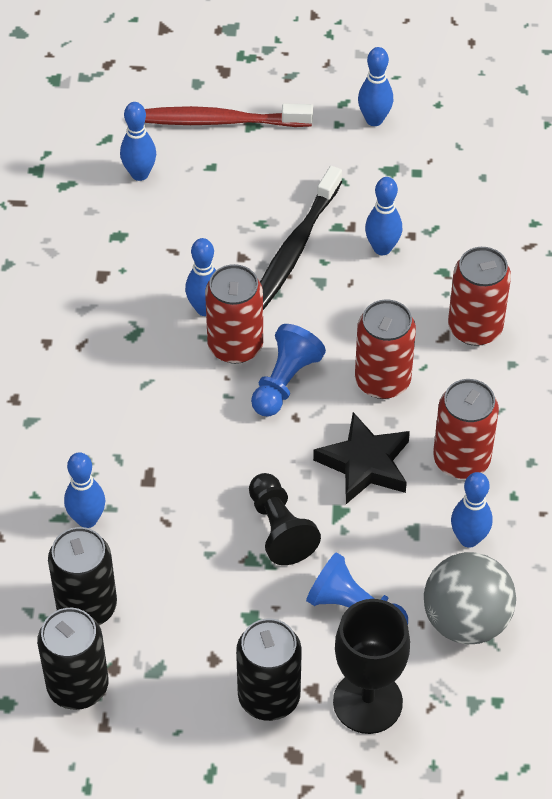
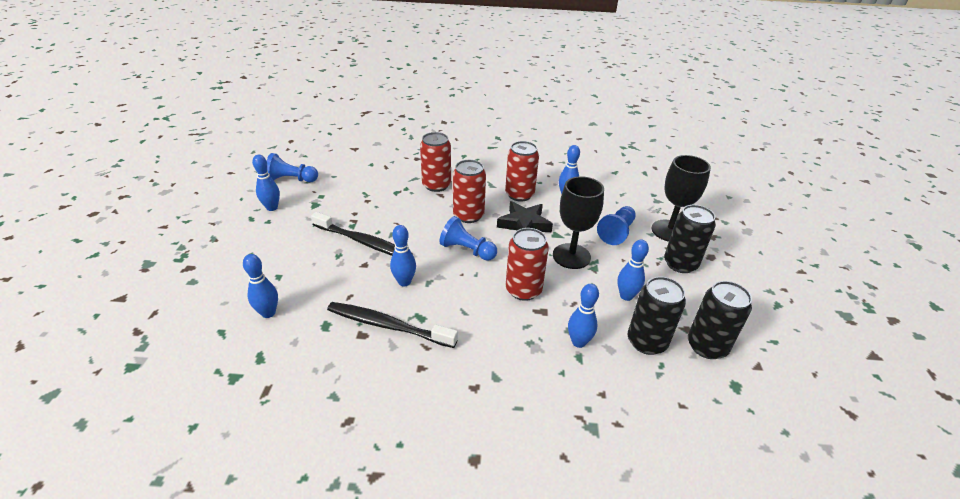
camera: 90 degrees left, 15 degrees down
red toothbrush [145,104,313,127] -> none
red can [205,264,263,364] -> red can moved to [506,228,549,301]
black pawn [249,473,321,565] -> black goblet [553,176,604,269]
blue bowling pin [365,177,402,255] -> blue bowling pin moved to [617,240,649,301]
grey ball [424,552,516,645] -> none
none -> blue pawn [267,153,318,182]
none -> black toothbrush [327,302,458,348]

